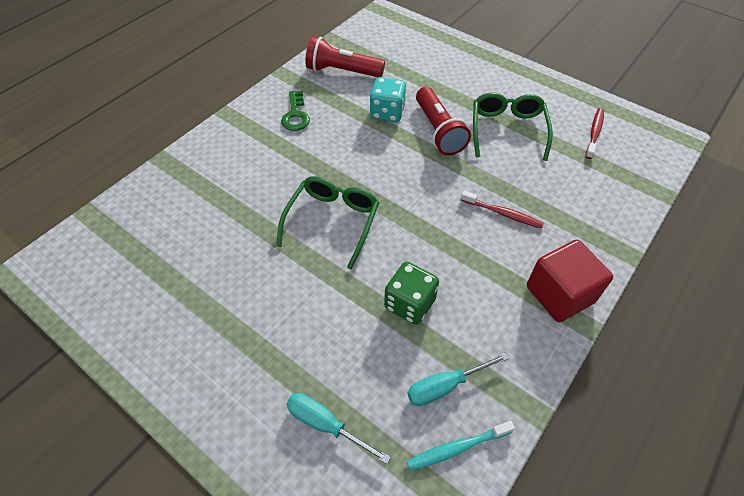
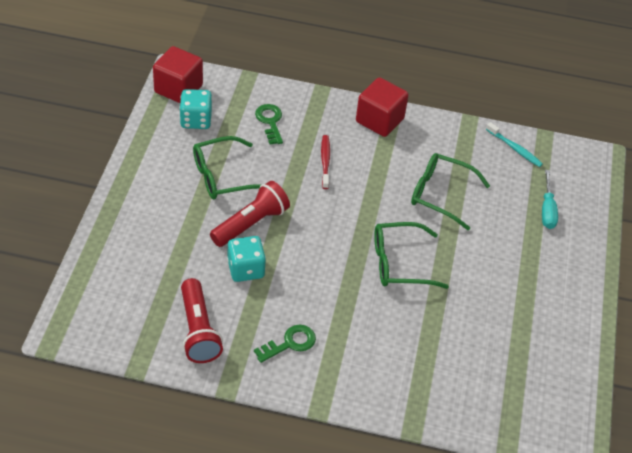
camera: 120 degrees left, 5 degrees down
green dice [384,262,439,325] -> green glasses [411,153,490,230]
turquoise screwdriver [407,353,509,406] -> none
red toothbrush [585,108,604,159] -> turquoise dice [179,89,212,129]
none -> red cube [153,46,203,103]
none -> green key [255,104,283,145]

